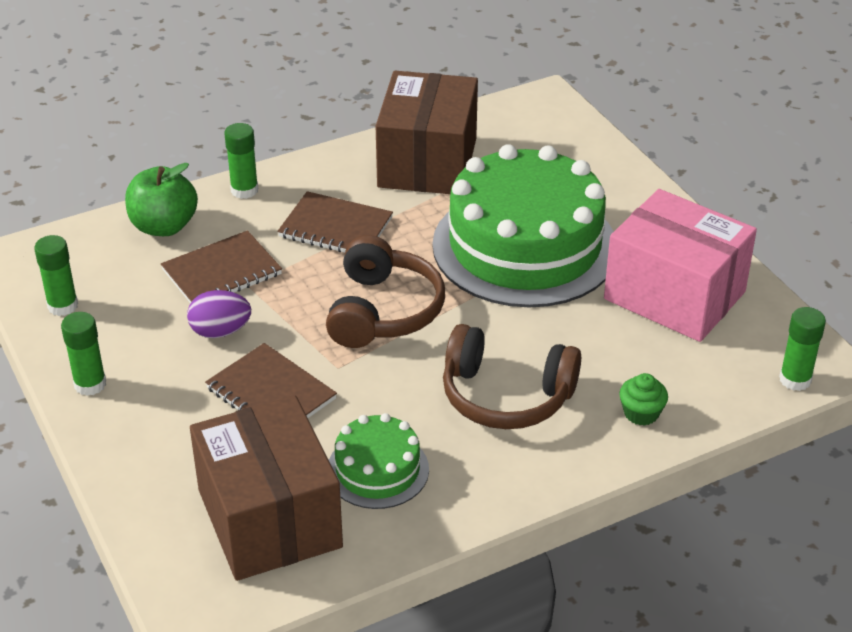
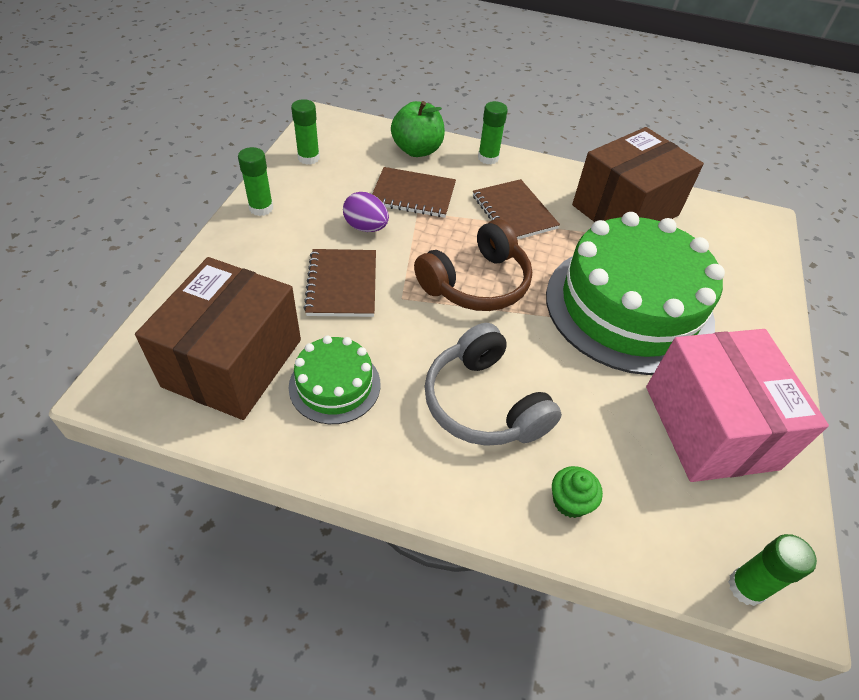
camera: 40 degrees right, 10 degrees up
brown headphones [443,324,581,429] -> grey headphones [424,323,562,446]

